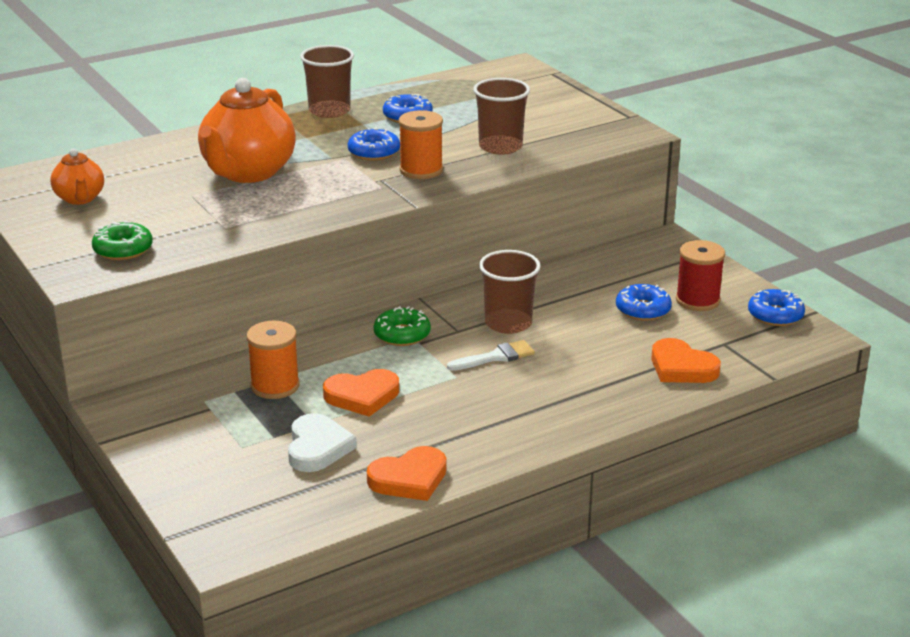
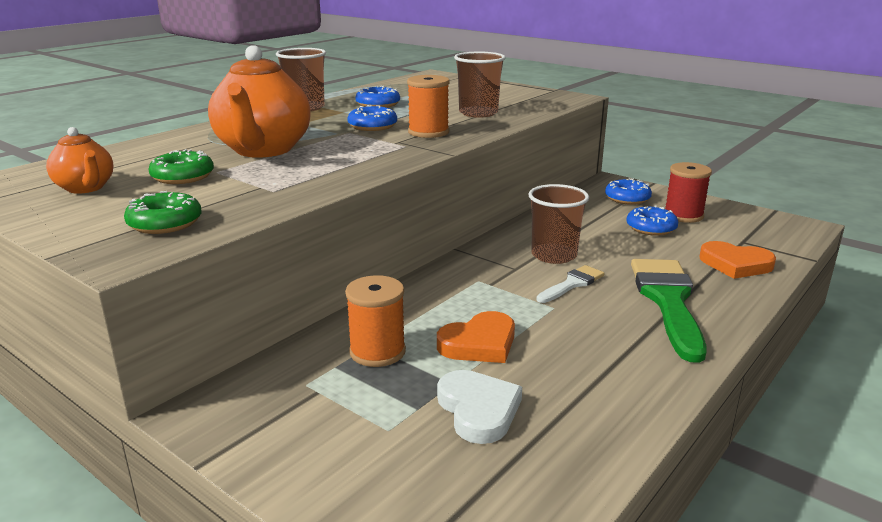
camera: 20 degrees left, 5 degrees down
orange heart [367,446,446,501] -> none
green donut [374,306,431,346] -> green donut moved to [148,149,214,184]
blue donut [748,289,805,326] -> blue donut moved to [605,179,652,205]
none -> green brush [631,259,706,363]

